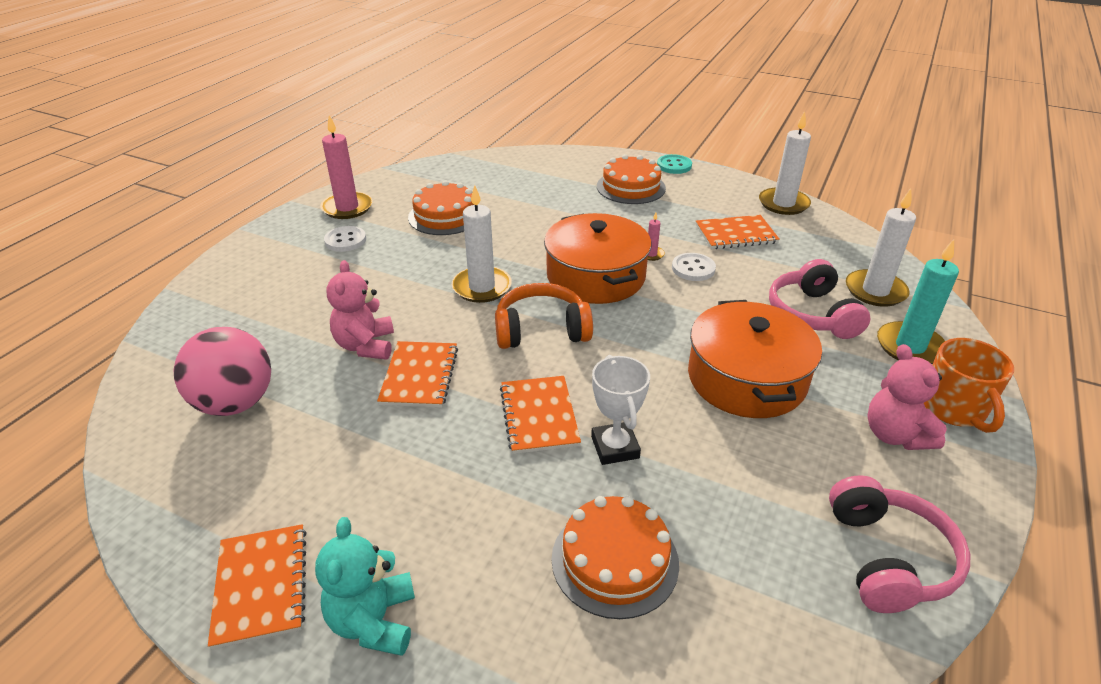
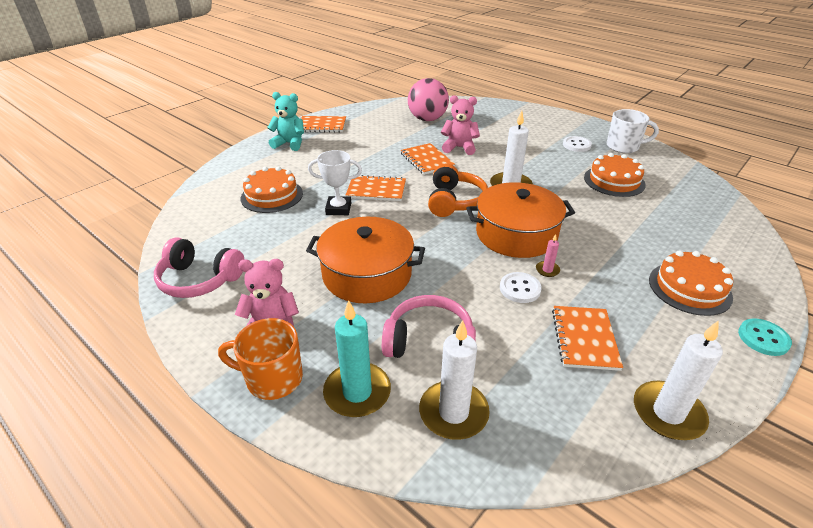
camera: 105 degrees right, 0 degrees up
pink candle [320,115,373,219] -> white mug [607,109,659,153]
orange notebook [377,341,458,408] -> orange notebook turned 45 degrees clockwise [400,143,455,175]

